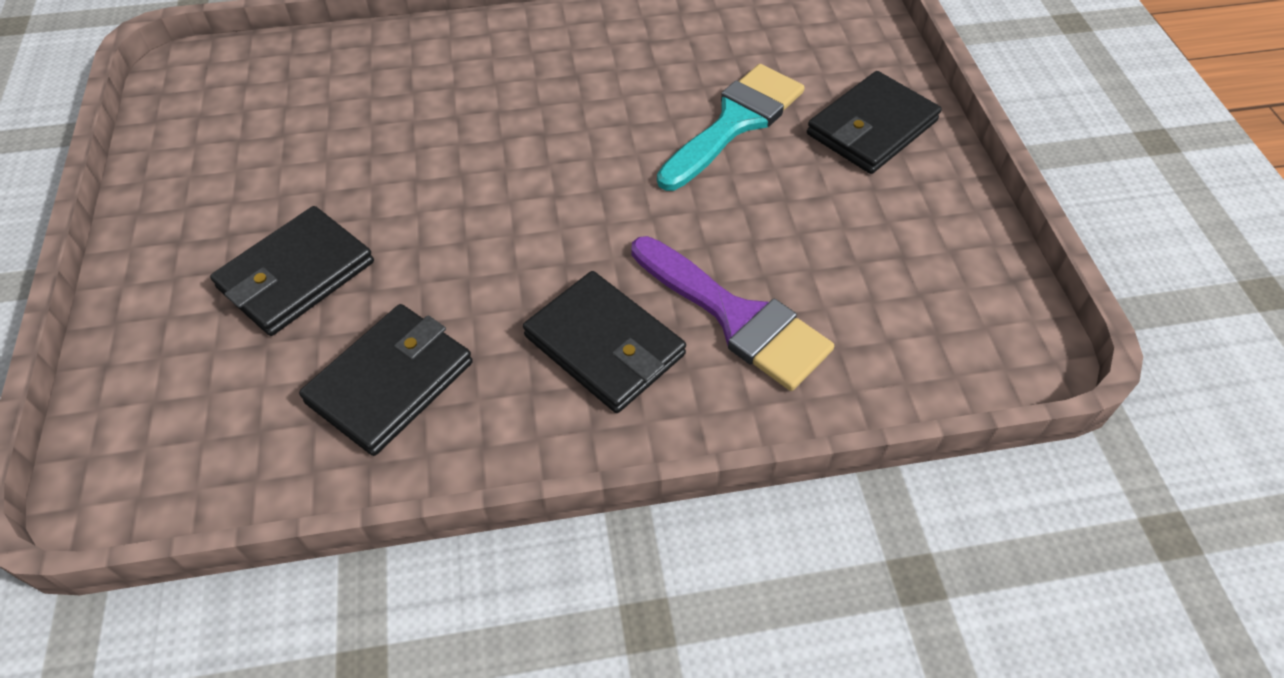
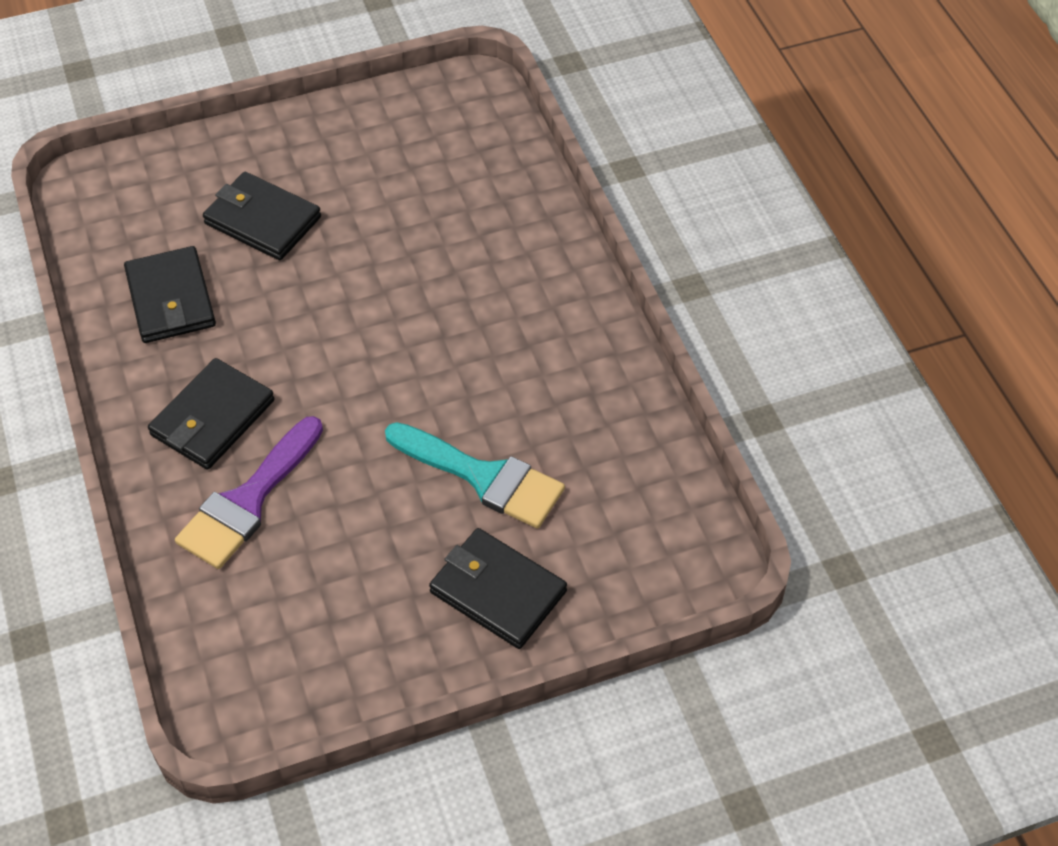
camera: 80 degrees right, 0 degrees up
black wallet [299,304,473,456] -> black wallet turned 45 degrees clockwise [124,246,216,343]

